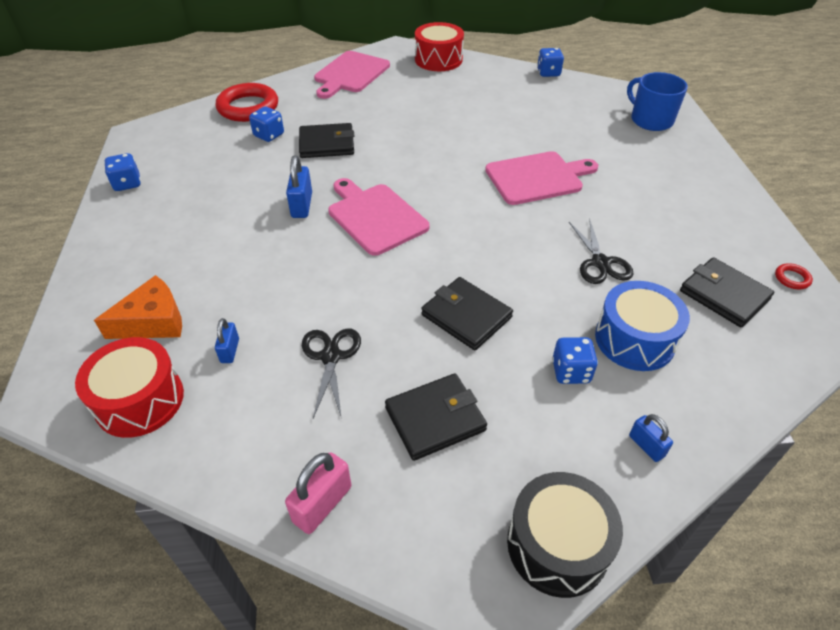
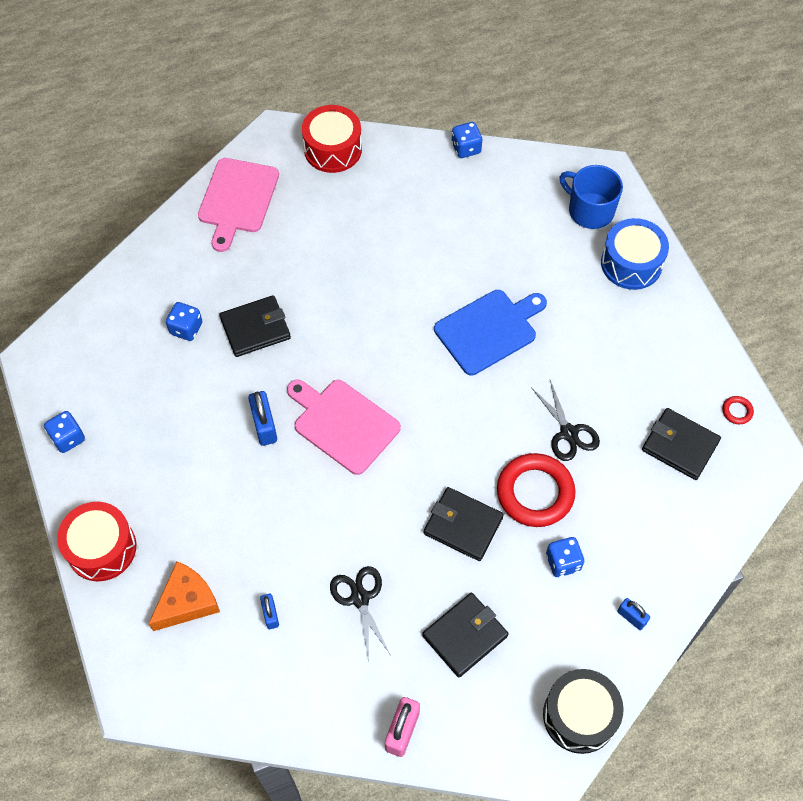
camera: 15 degrees left, 15 degrees up
red drum [75,337,184,438] -> red drum moved to [57,502,136,581]
red ring [216,83,278,122] -> red ring moved to [497,453,576,527]
pink cutting board [485,151,598,205] -> blue cutting board [434,290,547,375]
blue drum [595,281,690,371] -> blue drum moved to [601,218,669,290]

